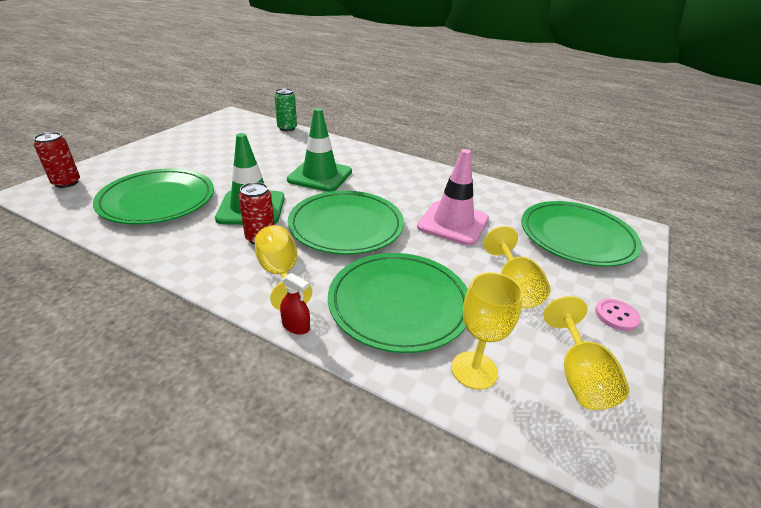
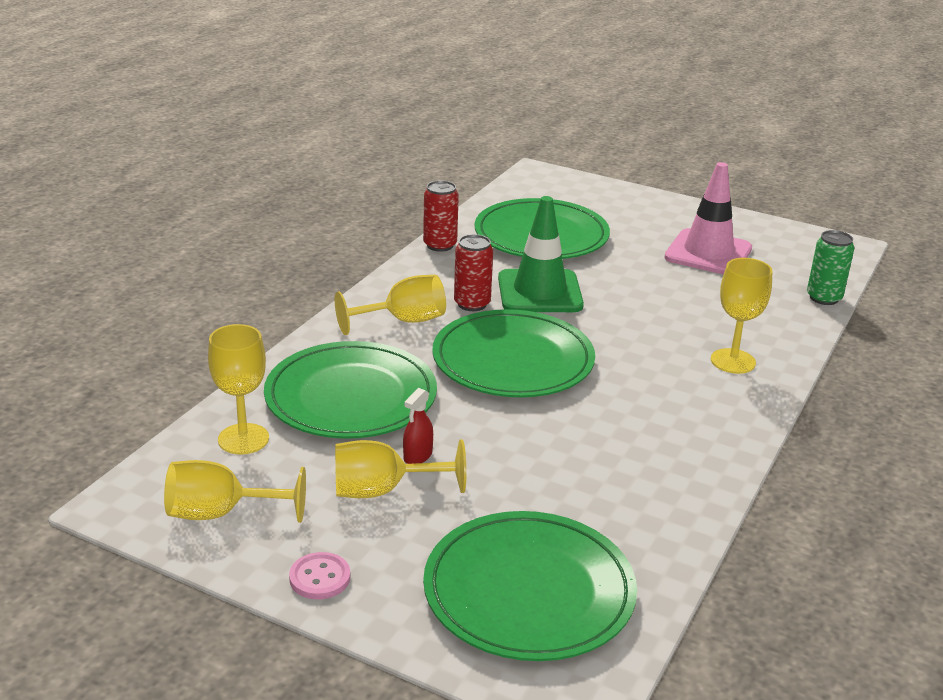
camera: 90 degrees right, 5 degrees down
red can [34,132,80,188] -> red can moved to [423,180,459,252]
red spray bottle [280,273,310,335] -> red spray bottle moved to [403,388,433,464]
green traffic cone [287,108,352,192] -> none
pink traffic cone [417,149,489,246] -> pink traffic cone moved to [664,162,752,275]
none -> yellow goblet [711,258,773,374]

